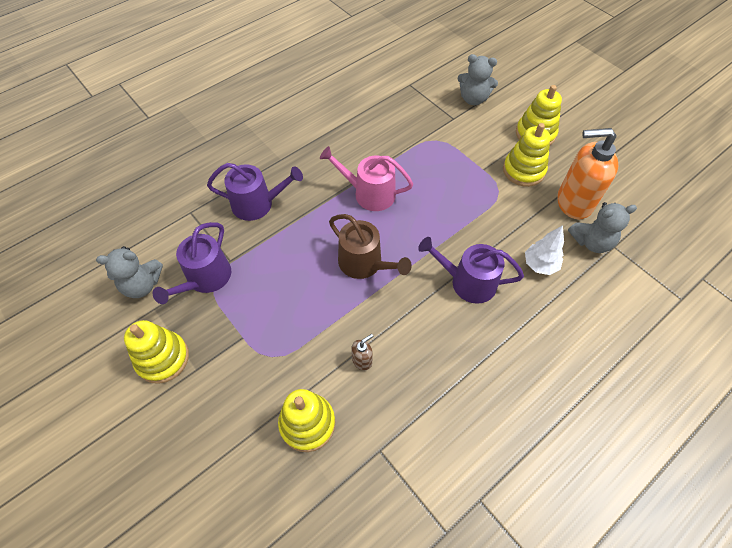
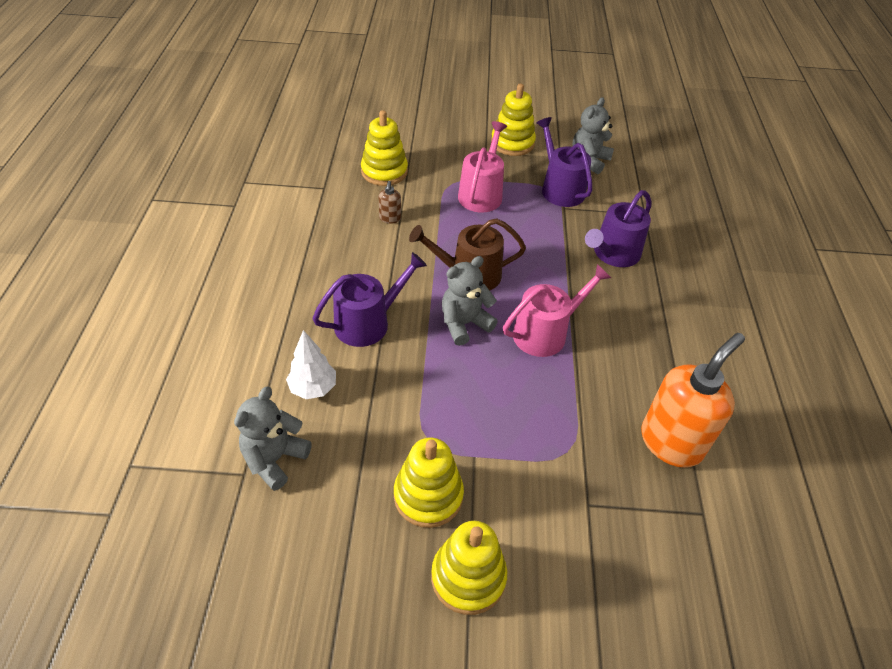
camera: 130 degrees right, 10 degrees down
grey teddy bear [458,54,498,105] -> grey teddy bear moved to [442,256,498,346]
orange soap dispenser [557,128,618,219] -> orange soap dispenser moved to [641,333,745,468]
none -> pink watering can [458,121,507,212]

